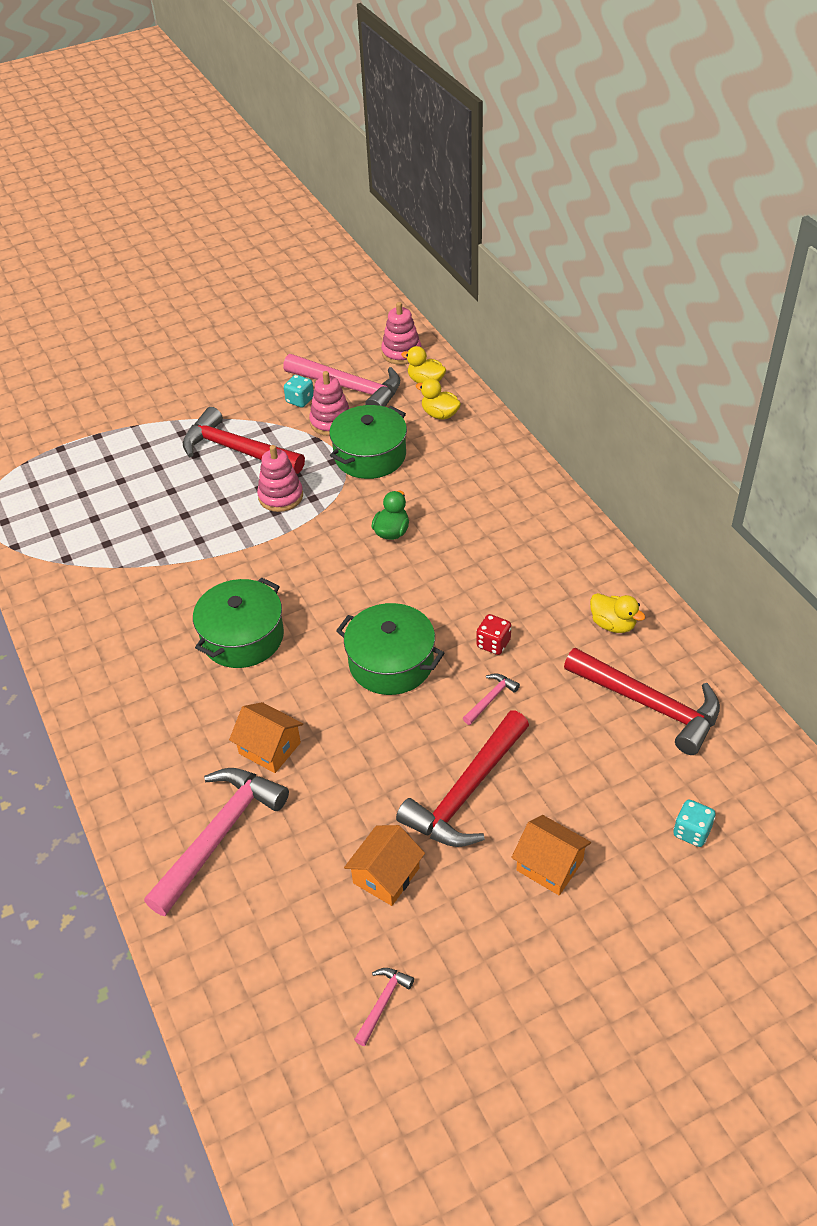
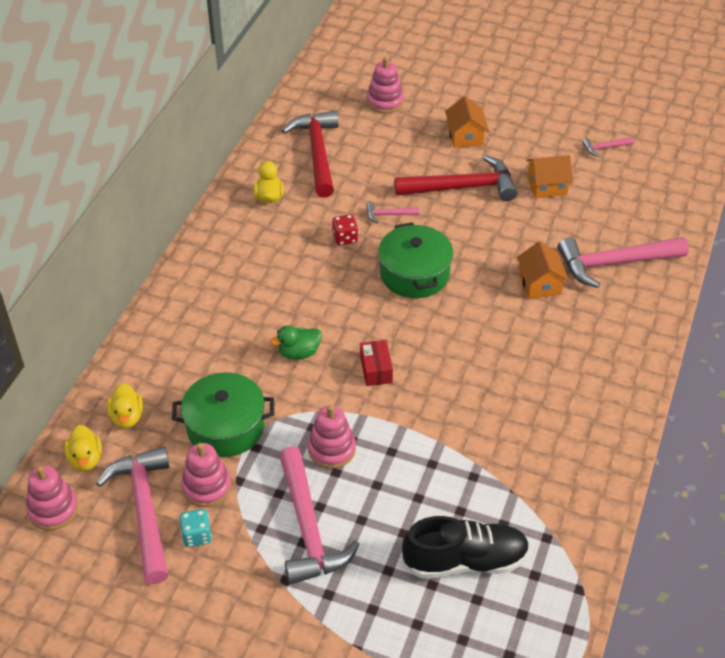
camera: 135 degrees left, 0 degrees up
red hammer [183,407,305,474] -> pink hammer [279,446,359,585]
green pot [193,578,284,668] -> none
turquoise dice [673,800,716,847] -> pink stacking toy [367,57,404,114]
none -> red box [360,340,393,386]
none -> black shoe [402,516,530,579]

